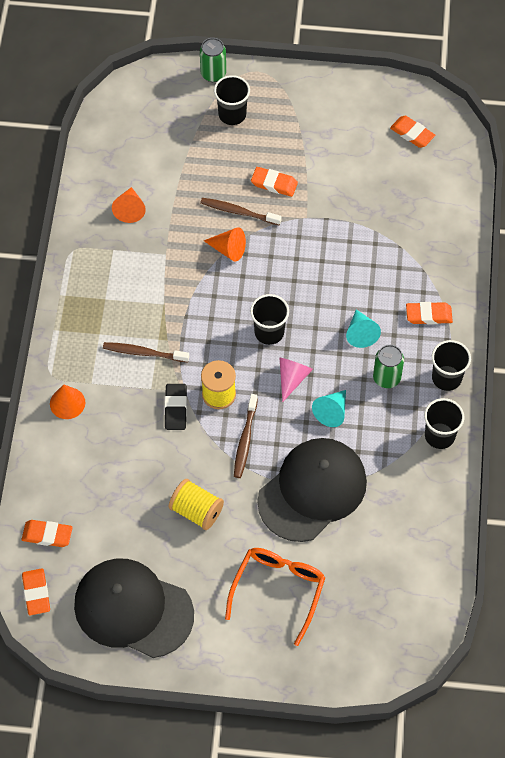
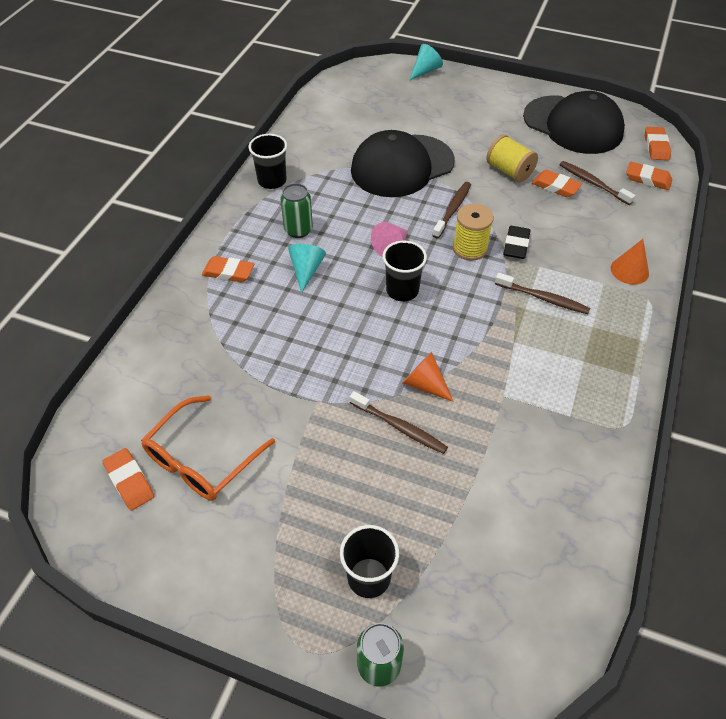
camera: 165 degrees left, 10 degrees down
orange cone [112,187,146,223] -> none
orange glasses [225,548,326,646] -> orange glasses moved to [141,395,275,501]
orange eraser [251,167,298,197] -> orange eraser moved to [532,170,582,197]
turquoise cone [312,390,346,427] -> turquoise cone moved to [410,44,443,80]
black cup [432,340,471,391] -> none
none -> brown toothbrush [560,161,635,205]

